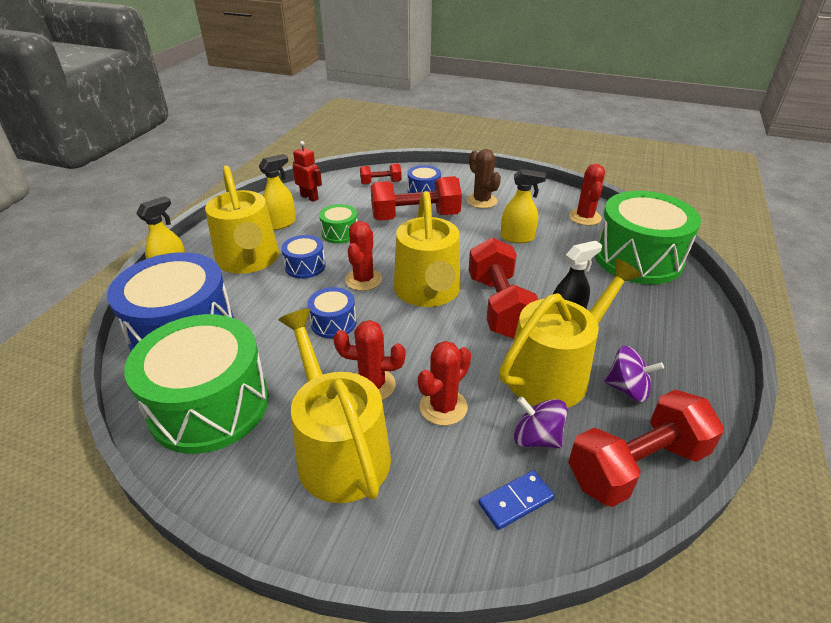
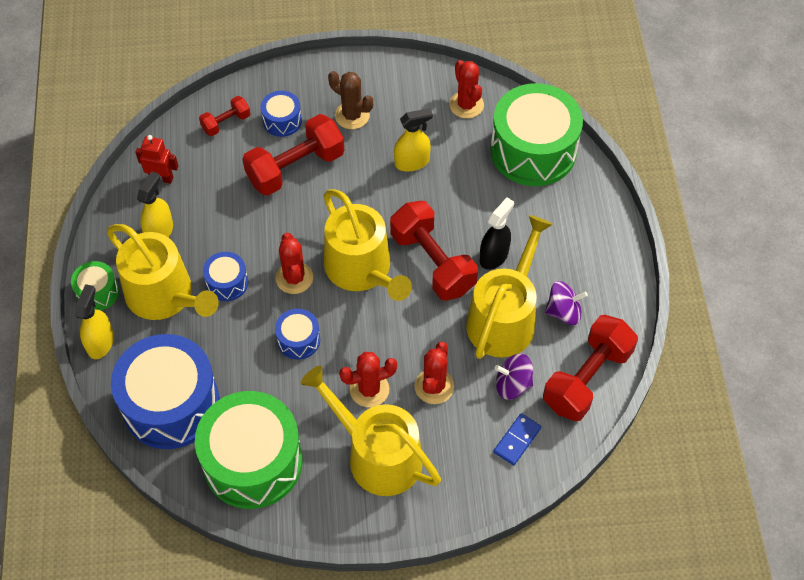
camera: 25 degrees left, 20 degrees up
green drum [319,204,358,244] -> green drum moved to [71,261,119,310]

